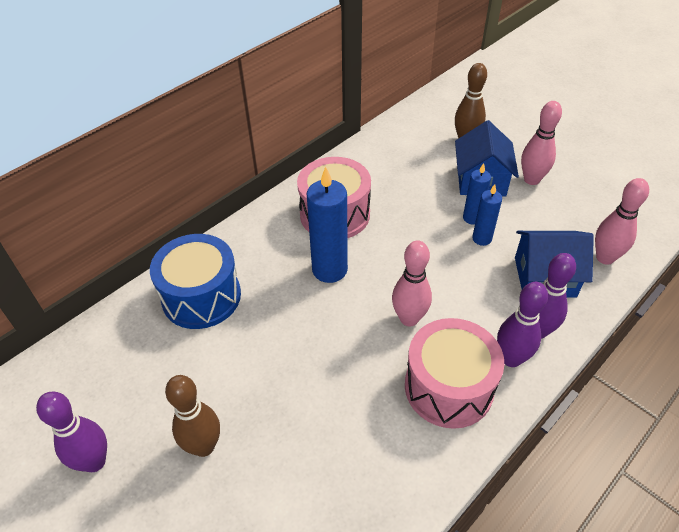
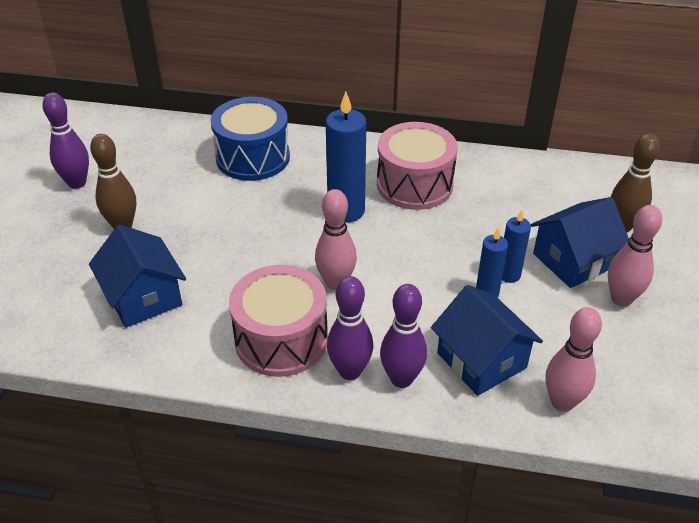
camera: 55 degrees right, 5 degrees down
none -> blue house [89,225,186,328]

